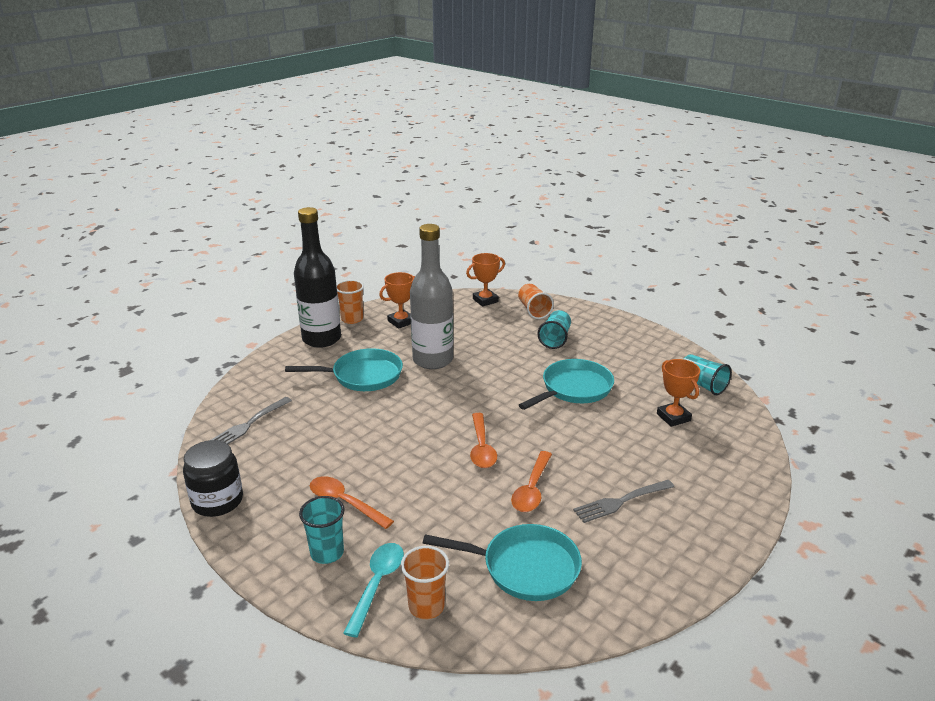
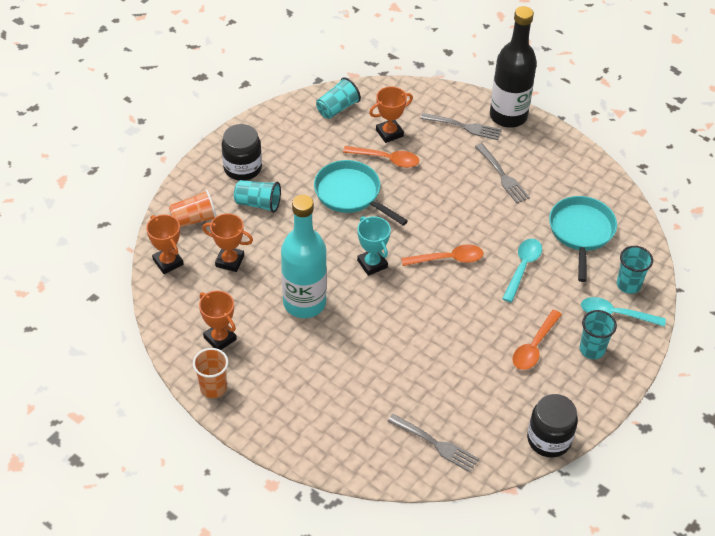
camera: 95 degrees left, 20 degrees up
turquoise pan [285,348,403,391] -> none
black bottle [294,207,341,348] -> black bottle moved to [490,6,537,128]
orange cup [401,546,449,619] -> turquoise cup [617,246,653,294]
grey bottle [410,224,453,369] -> turquoise bottle [281,195,327,318]
orange spoon [511,451,552,512] -> orange spoon moved to [343,146,419,168]
none -> orange trophy [202,213,253,272]
none -> black jar [222,124,262,180]
none -> turquoise trophy [357,216,391,276]
none -> grey fork [420,113,502,140]
none -> turquoise spoon [502,238,542,302]

